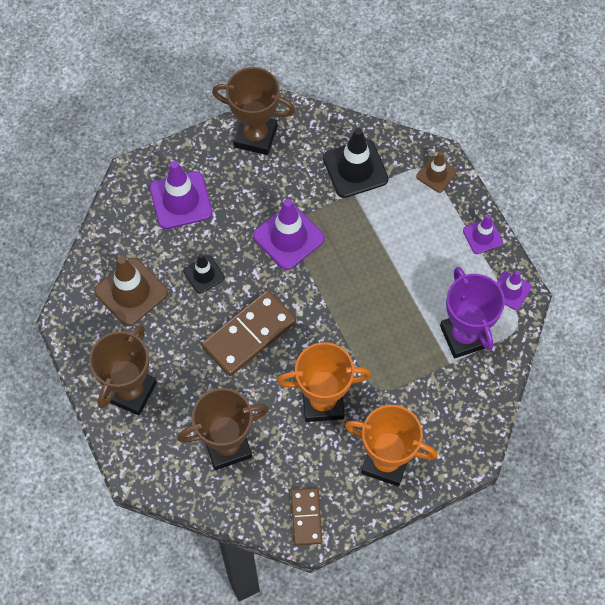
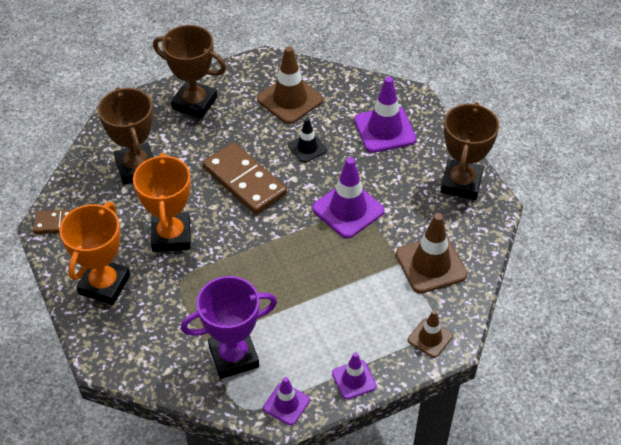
camera: 90 degrees right, 15 degrees down
black traffic cone [323,128,389,198] -> brown traffic cone [396,213,467,294]

